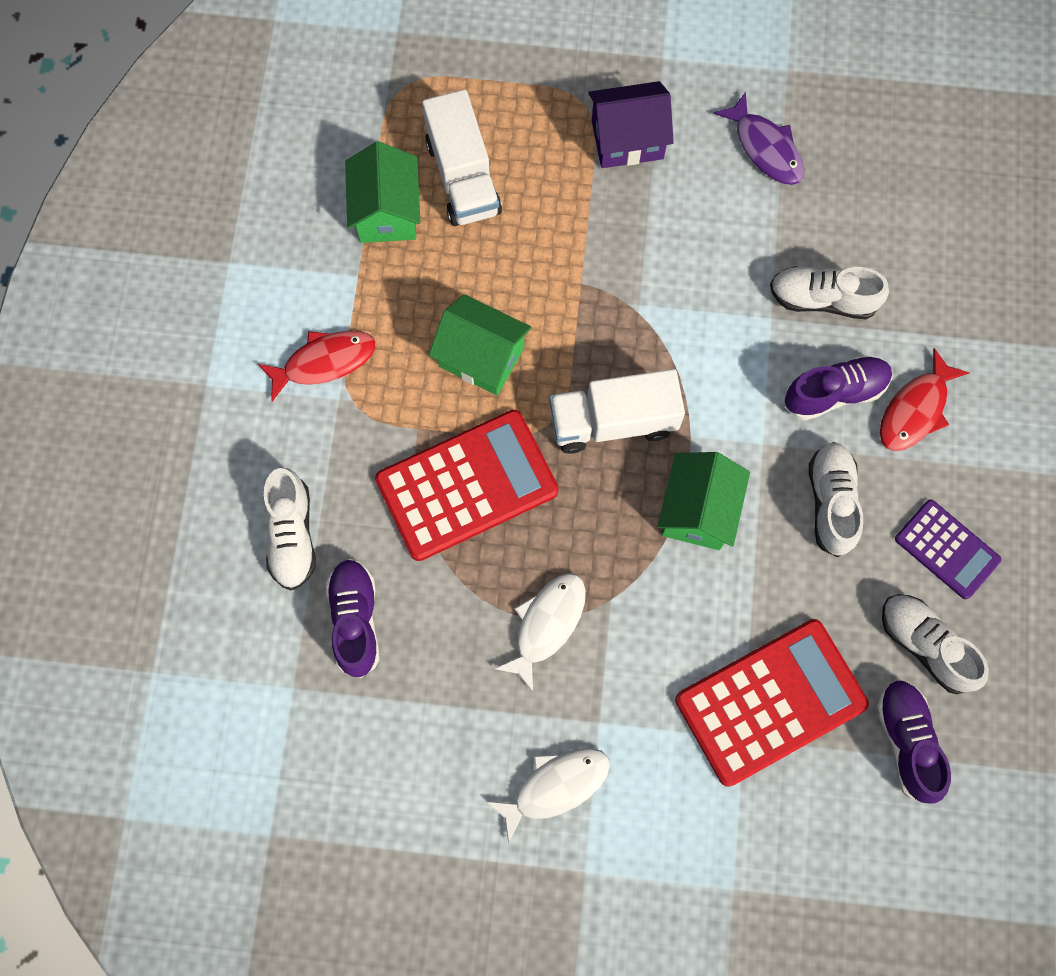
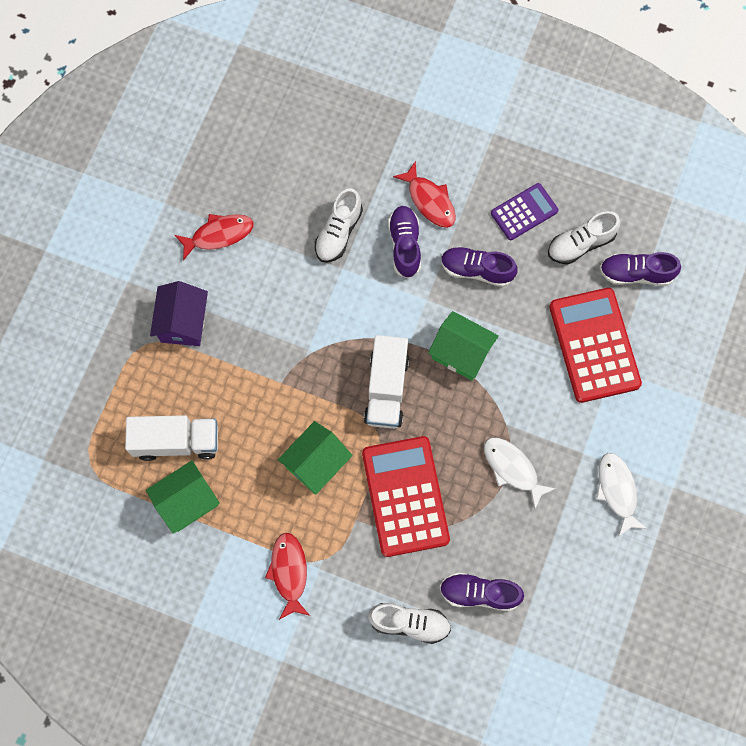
camera: 75 degrees left, 0 degrees up
green house [345,141,420,243] -> green house turned 45 degrees counterclockwise [146,460,220,534]
purple fish [713,92,804,185] -> red fish [175,214,254,261]
white shoe [809,442,863,557] -> purple shoe [441,247,518,287]

